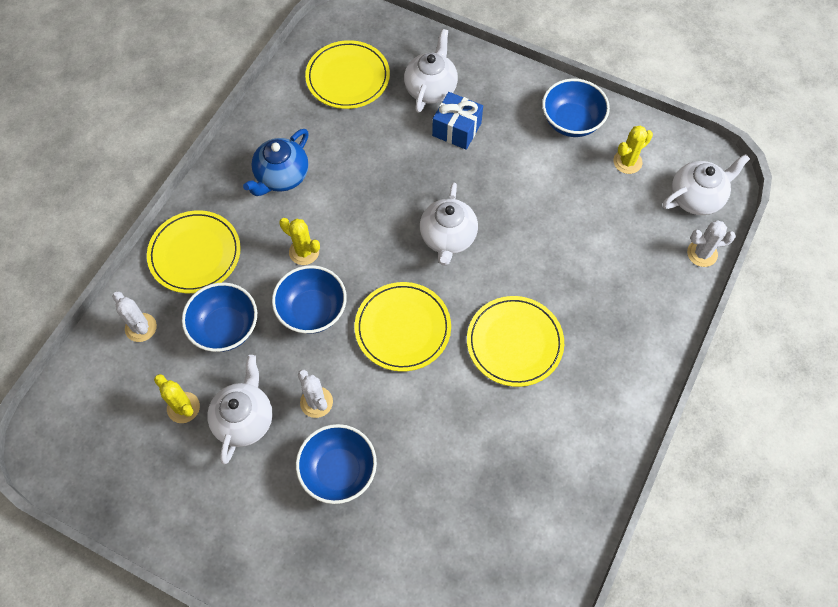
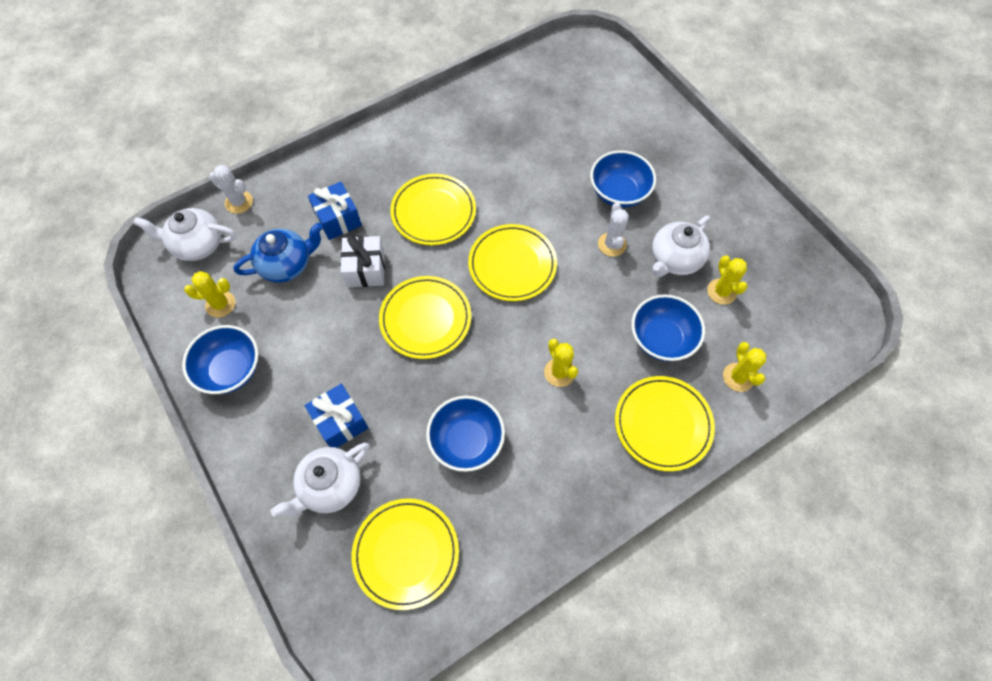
camera: 150 degrees left, 0 degrees up
white cactus [112,291,157,342] -> yellow cactus [723,342,766,392]
blue teapot [243,129,309,196] -> blue teapot moved to [234,223,323,283]
blue bowl [272,265,347,334] -> blue bowl moved to [426,396,505,472]
white teapot [420,183,478,266] -> yellow plate [379,276,471,359]
none -> blue gift [308,182,362,240]
none -> white gift [341,235,385,287]

